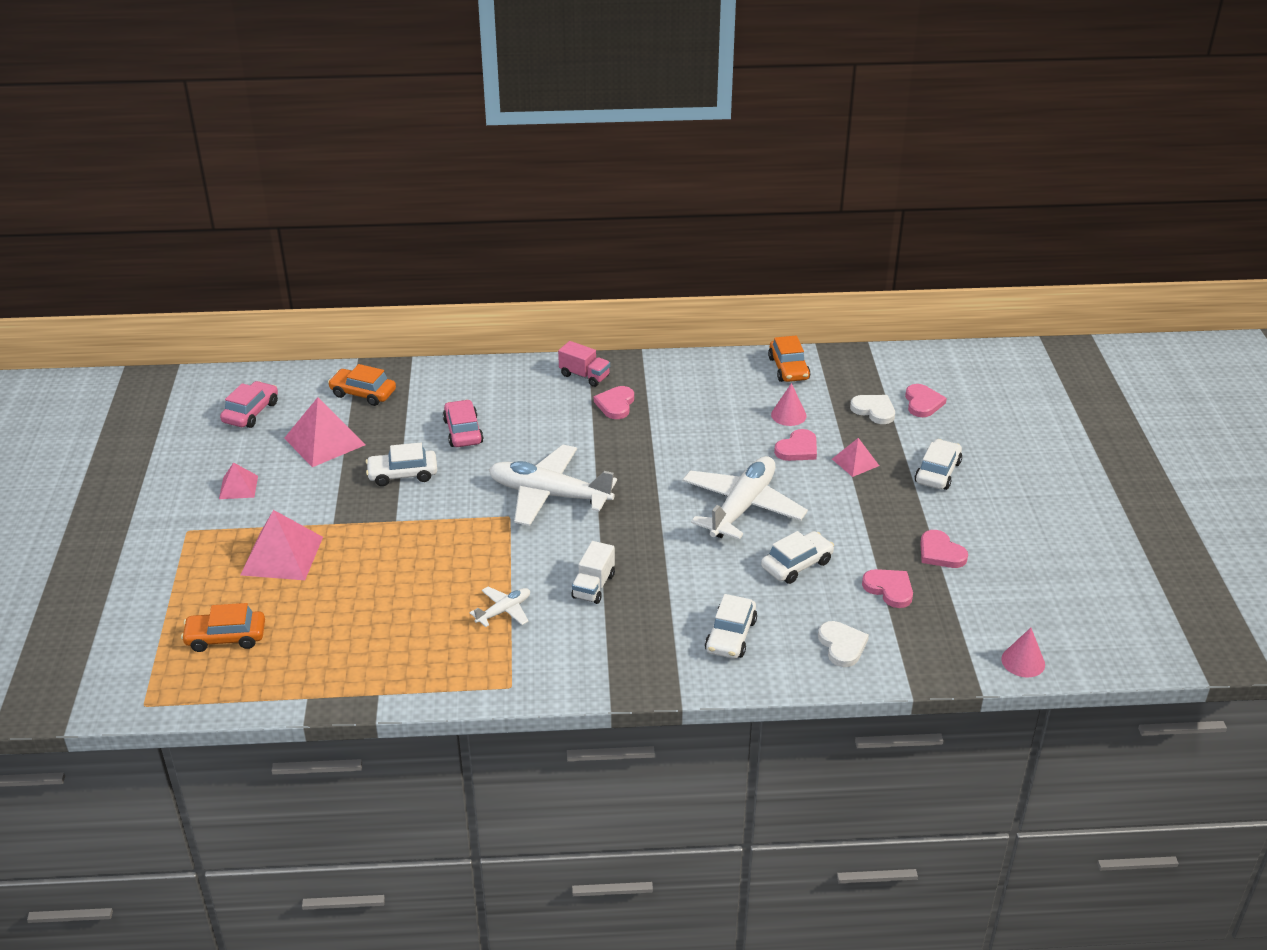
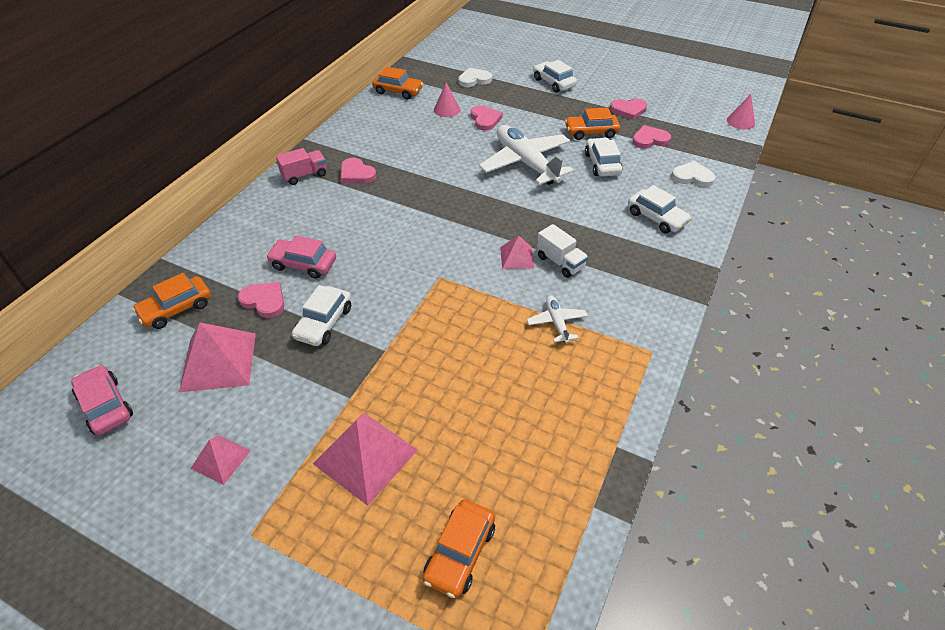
camera: 60 degrees left, 10 degrees up
white plane [489,445,617,526] -> none
pink pyramid [832,438,879,477] -> pink pyramid moved to [500,236,534,269]
pink heart [905,384,947,417] -> pink heart moved to [238,282,284,318]
none -> orange car [565,108,620,140]

